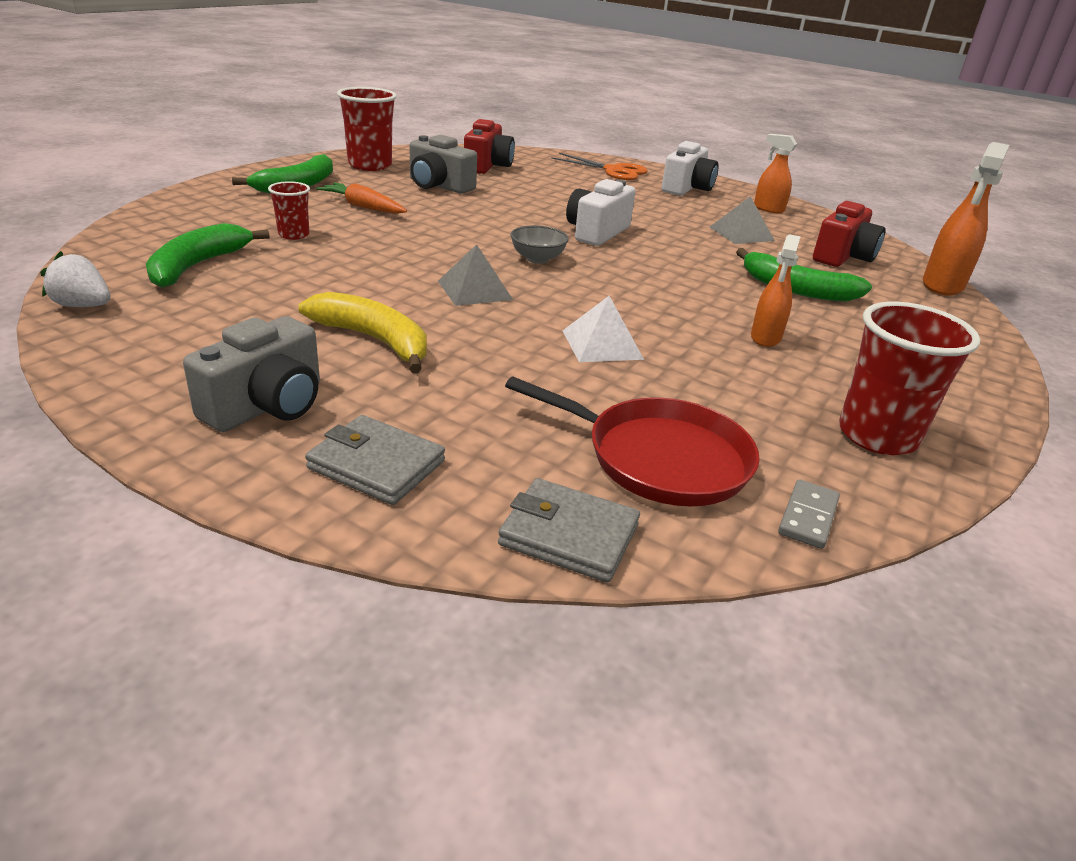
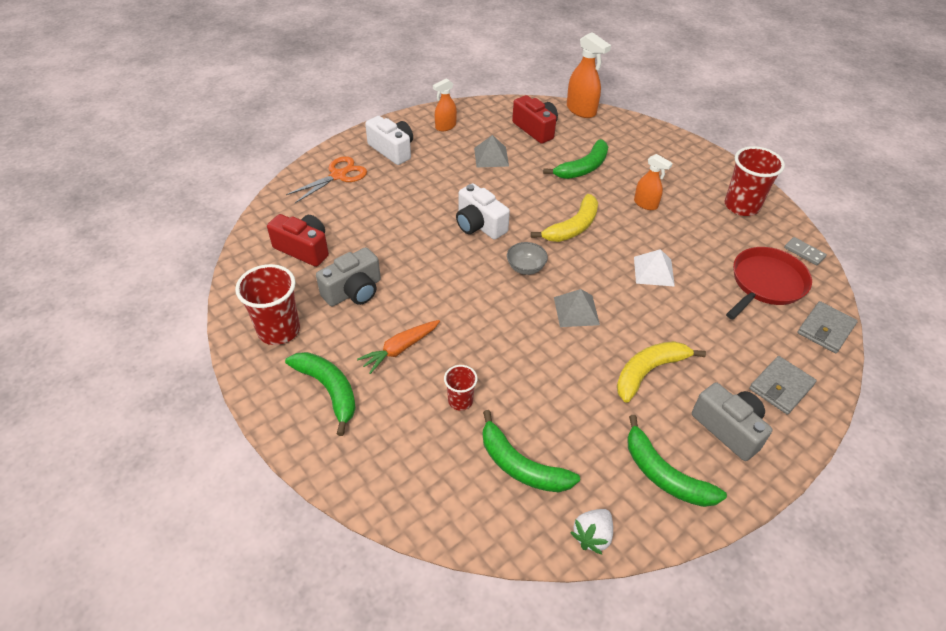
camera: 70 degrees left, 15 degrees up
none -> yellow banana [531,194,598,242]
none -> green banana [627,415,727,507]

